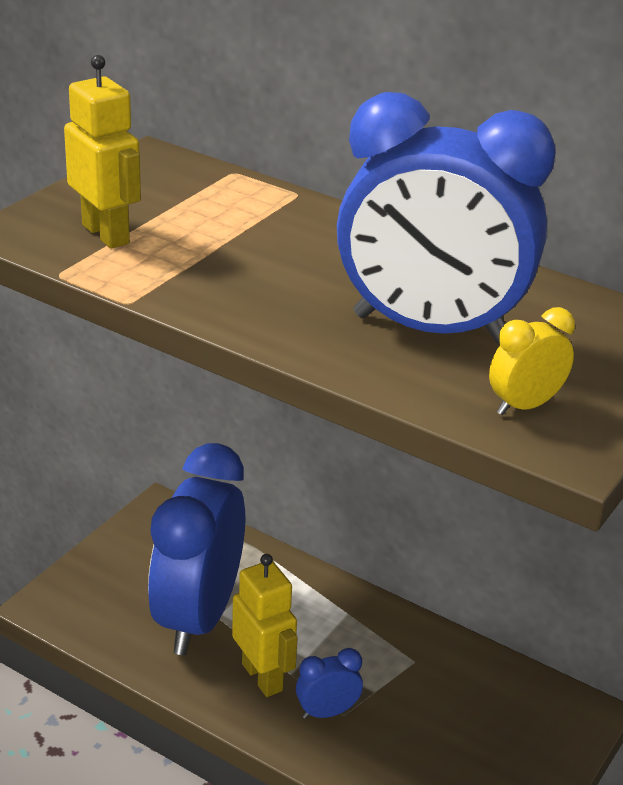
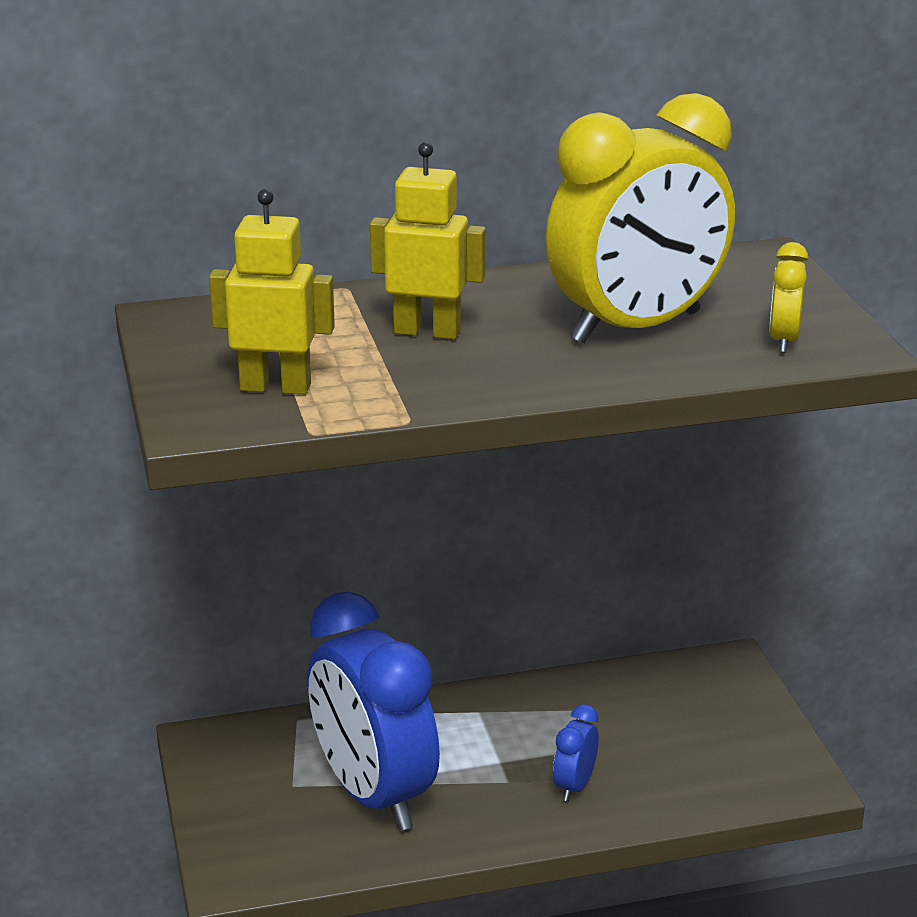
camera: 45 degrees left, 5 degrees down
yellow robot [232,554,298,697] -> yellow robot moved to [370,142,486,339]
blue clock [337,92,556,343] -> yellow clock [546,93,735,343]

